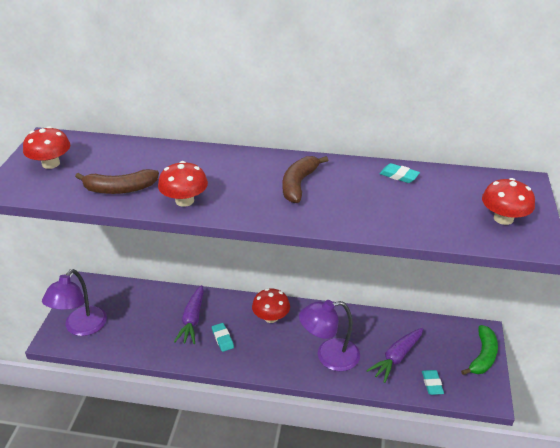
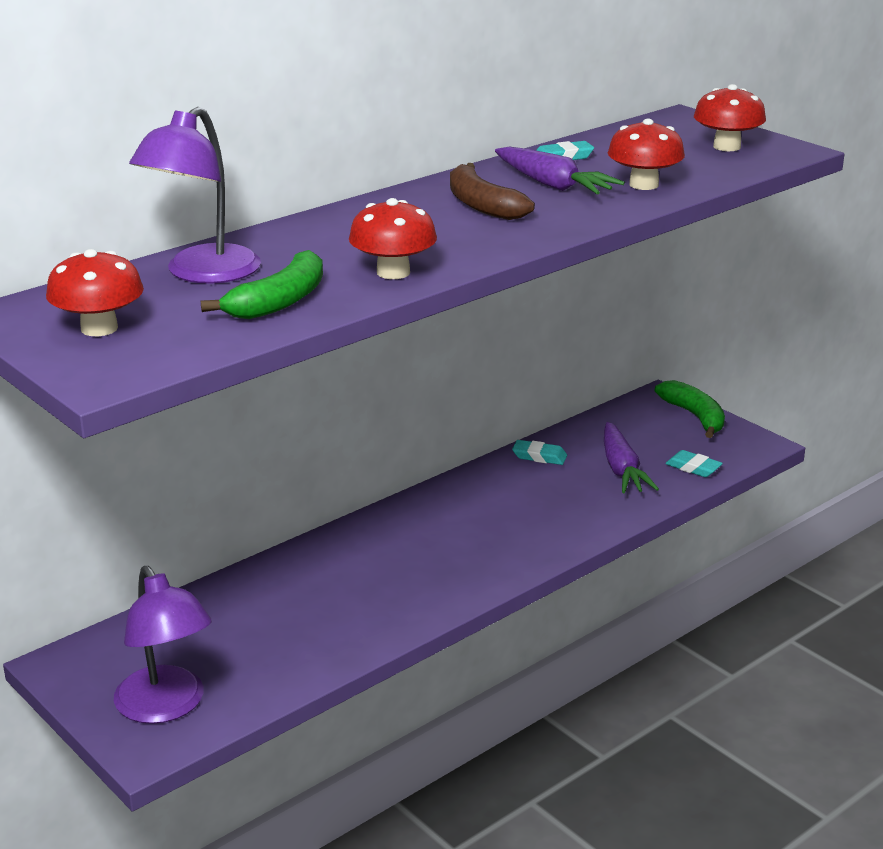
camera: 50 degrees left, 10 degrees down
brown banana [75,169,159,194] -> green banana [201,250,323,319]
purple carrot [174,285,204,344] -> purple carrot moved to [495,147,625,195]
turquoise eraser [212,323,234,352] -> turquoise eraser moved to [512,440,567,465]
red mushroom [252,288,290,323] -> red mushroom moved to [608,119,685,190]
purple lamp [299,300,360,371] -> purple lamp moved to [129,107,261,284]

